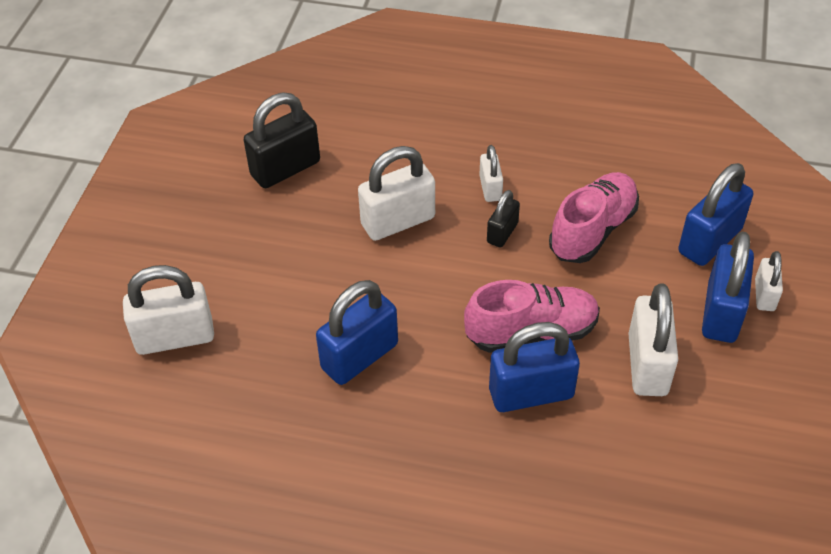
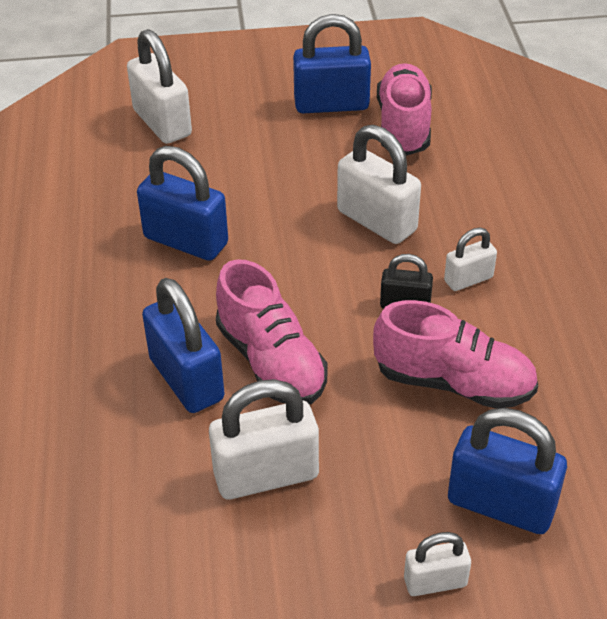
camera: 70 degrees right, 5 degrees down
black padlock [244,92,320,188] -> pink shoe [377,63,432,156]
blue padlock [702,232,754,343] -> blue padlock moved to [293,14,371,113]

